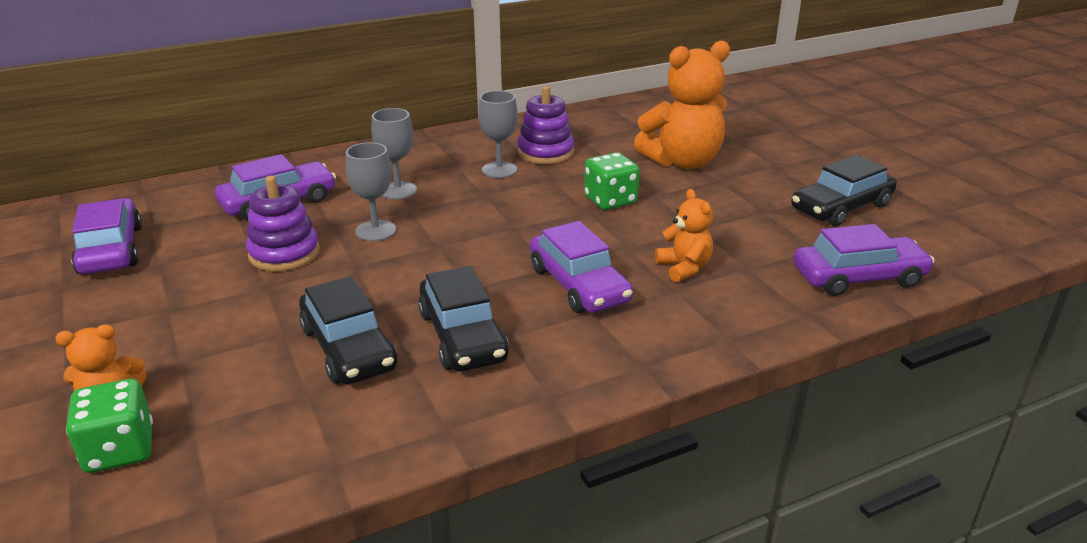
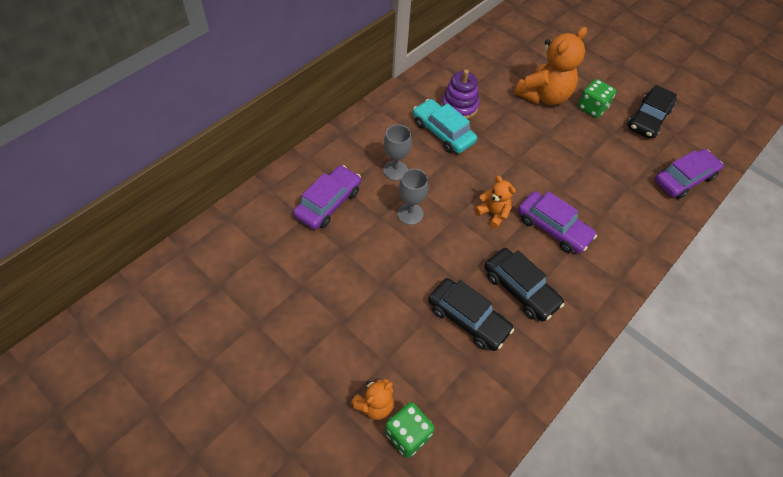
camera: 25 degrees left, 25 degrees up
purple car [71,198,142,274] -> none
purple stacking toy [246,175,320,271] -> none
grey goblet [478,91,518,178] -> turquoise car [413,99,477,153]
green dice [584,152,640,210] -> green dice moved to [578,79,616,118]
orange teddy bear [655,189,713,282] -> orange teddy bear moved to [475,176,516,228]

